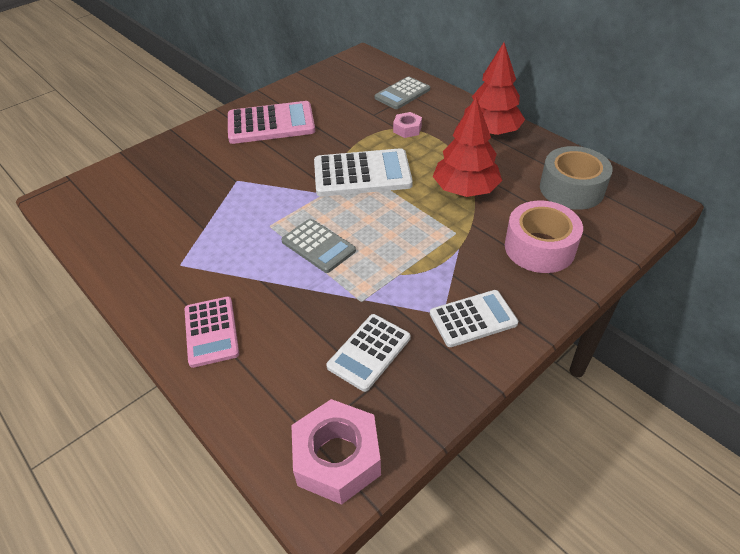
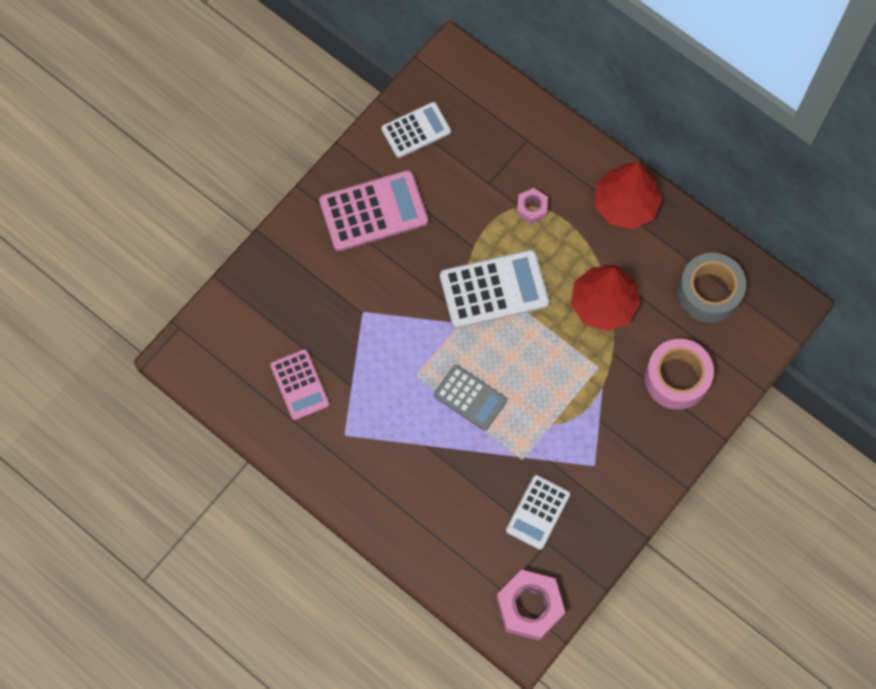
camera: 10 degrees left, 25 degrees up
pink calculator [185,297,239,368] -> pink calculator moved to [270,349,330,420]
grey calculator [375,76,430,109] -> none
white calculator [430,290,518,347] -> white calculator moved to [381,102,451,158]

